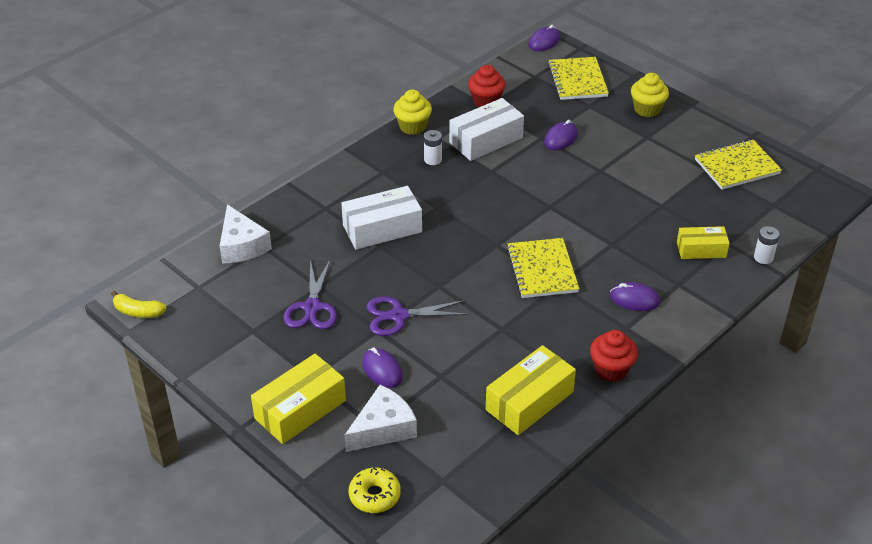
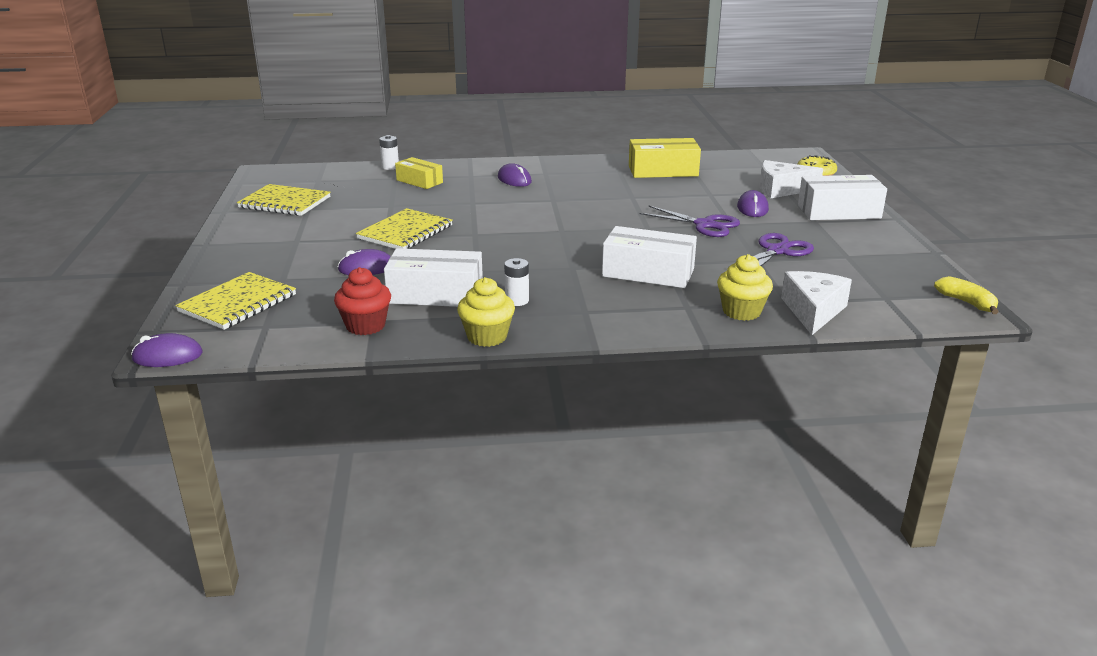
camera: 140 degrees left, 15 degrees down
yellow box [251,354,346,444] -> white box [798,175,887,220]
yellow notebook [507,238,580,298] -> yellow notebook moved to [356,208,453,249]
red cupcake [590,330,638,382] -> none
yellow cupcake [631,73,669,117] -> yellow cupcake moved to [717,254,773,321]

